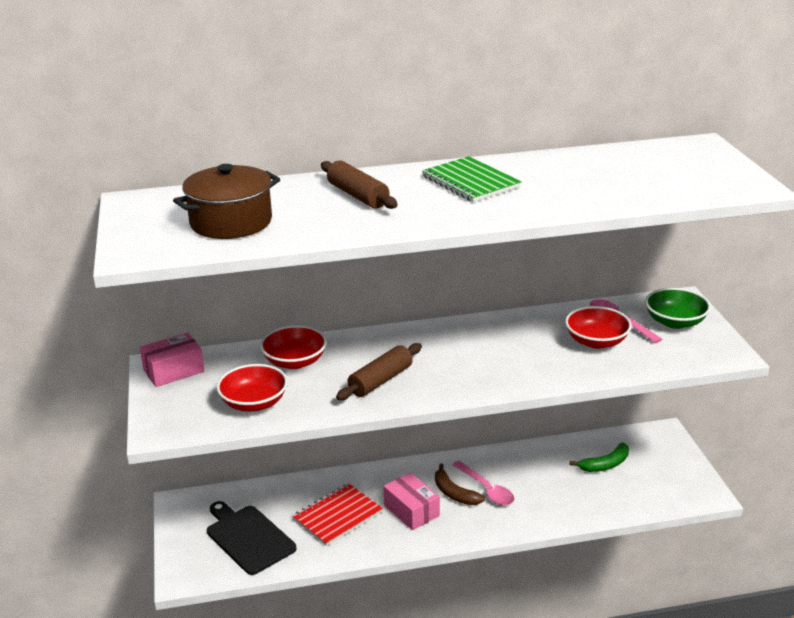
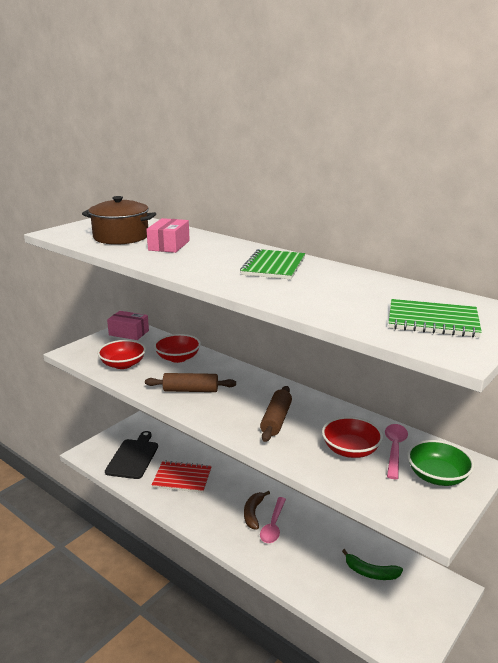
camera: 50 degrees right, 5 degrees down
brown rolling pin [321,160,398,209] -> brown rolling pin moved to [260,386,292,442]
pink box [383,472,440,530] -> pink box moved to [146,218,190,253]
none -> green notebook [389,299,482,337]

